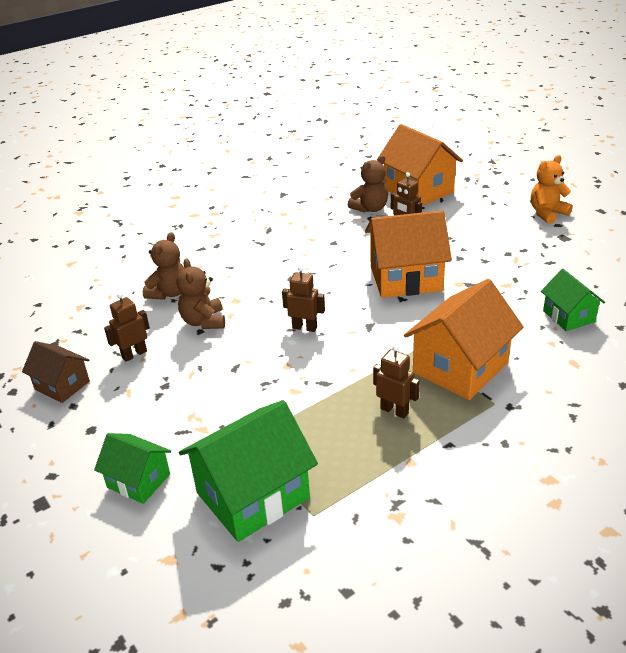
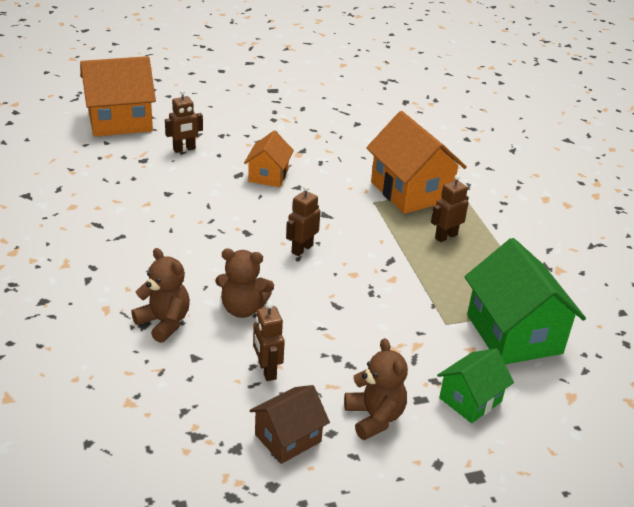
camera: 75 degrees left, 0 degrees up
brown teddy bear [348,155,388,213] -> brown teddy bear moved to [344,338,408,440]
orange house [365,210,452,298] -> orange house [244,131,294,187], size x0.57
orange teddy bear [531,155,573,224] -> none
green house [541,269,605,331] -> none

